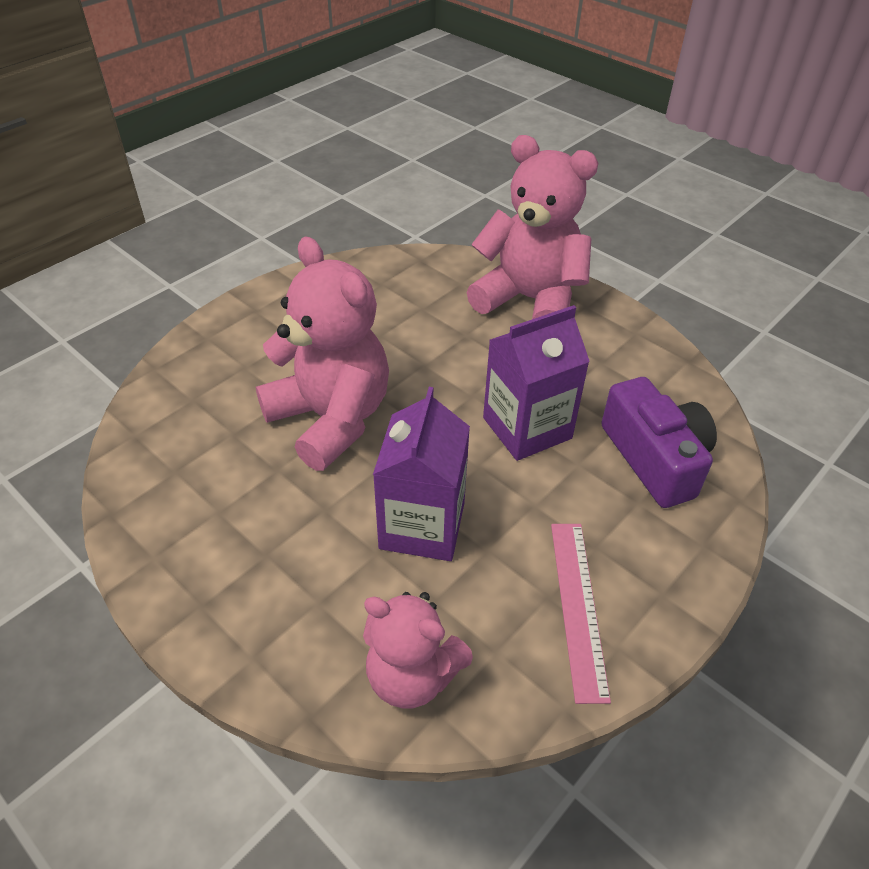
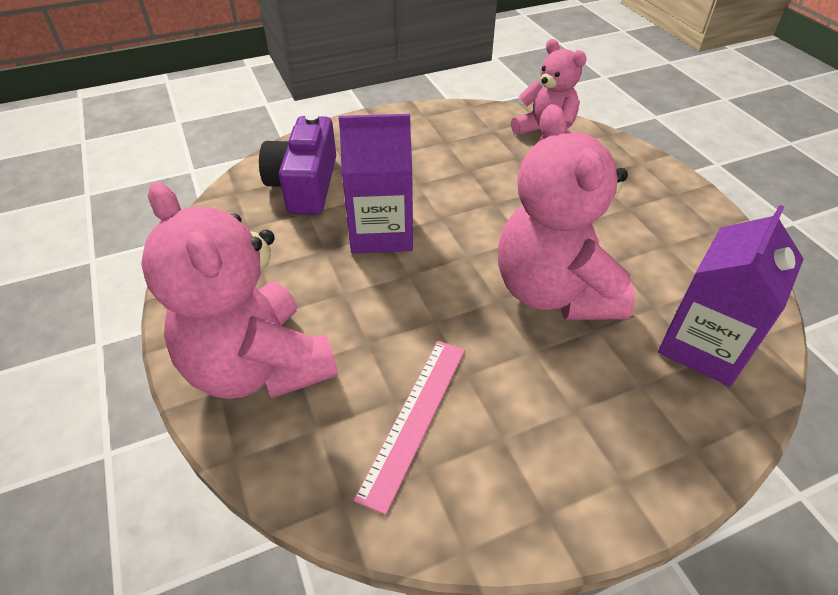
camera: 155 degrees left, 0 degrees up
purple carton [373,387,470,561] -> purple carton moved to [658,205,804,387]
pink ruler [551,524,611,704] -> pink ruler moved to [354,341,465,515]

